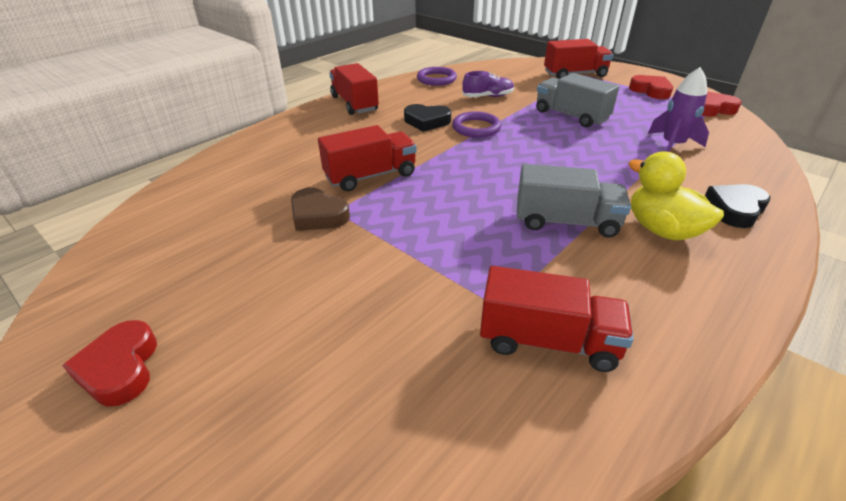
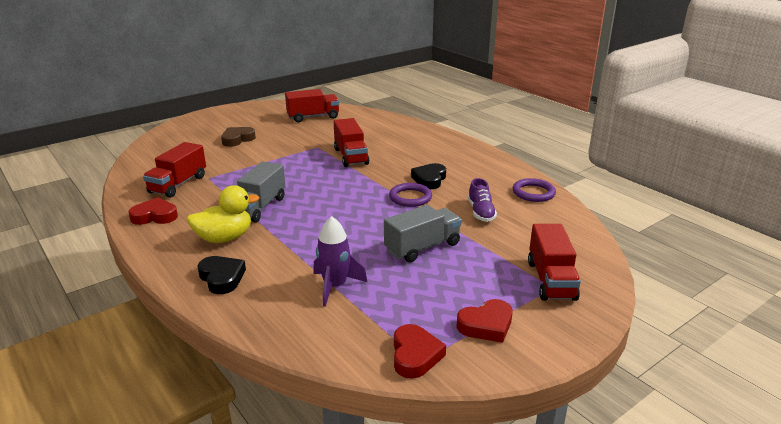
camera: 100 degrees right, 10 degrees down
red heart [62,320,157,406] -> red heart moved to [128,197,178,225]
brown heart [291,188,350,231] -> brown heart moved to [221,127,256,147]
red truck [329,63,379,115] -> red truck moved to [285,89,339,122]

